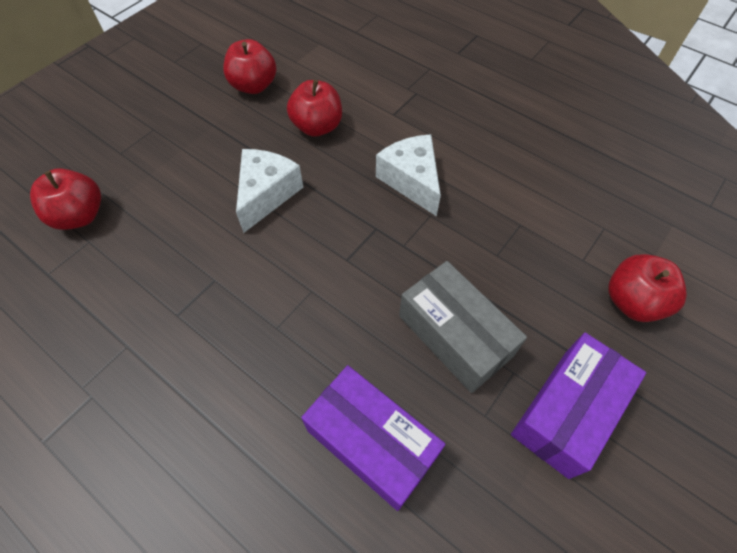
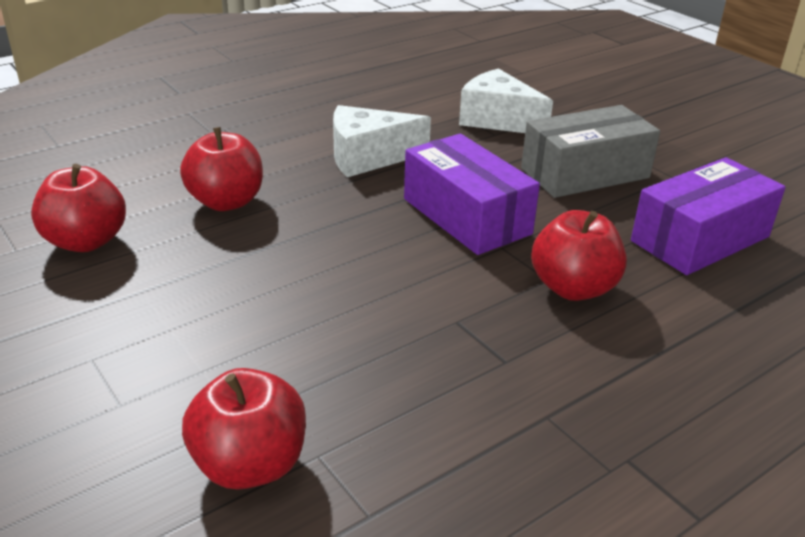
camera: 75 degrees left, 25 degrees down
white cheese [236,149,303,233] -> white cheese moved to [459,69,553,133]
purple box [511,333,646,479] -> purple box moved to [404,134,540,255]
red apple [608,254,687,322] -> red apple moved to [531,210,627,301]

